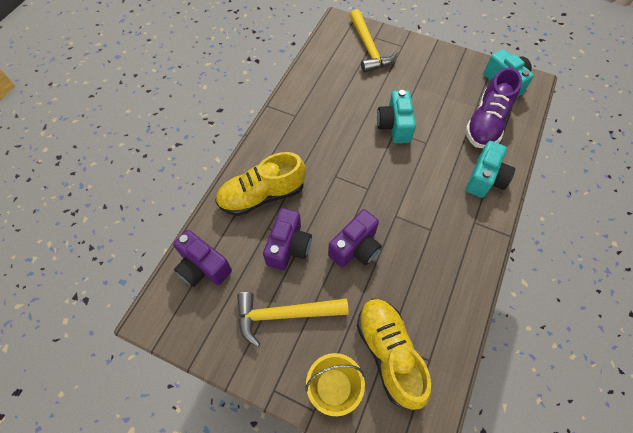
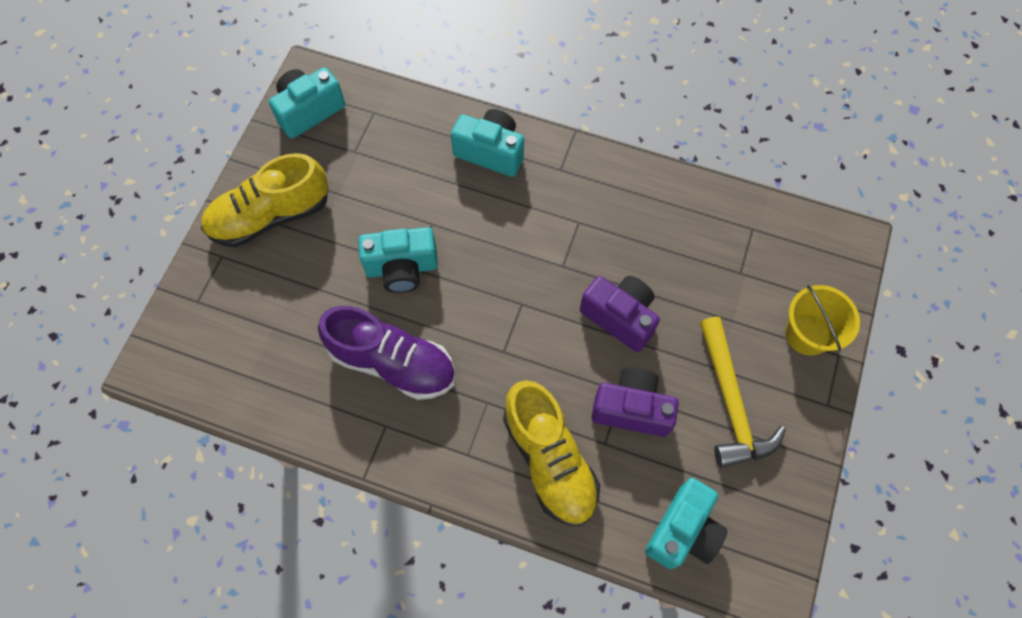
camera: 95 degrees left, 5 degrees up
purple camera [173,230,232,287] -> turquoise camera [645,478,728,569]
yellow hammer [350,9,397,73] -> none
yellow shoe [357,299,431,410] -> yellow shoe moved to [201,153,329,247]
purple shoe [465,67,522,148] -> purple shoe moved to [318,306,455,400]

